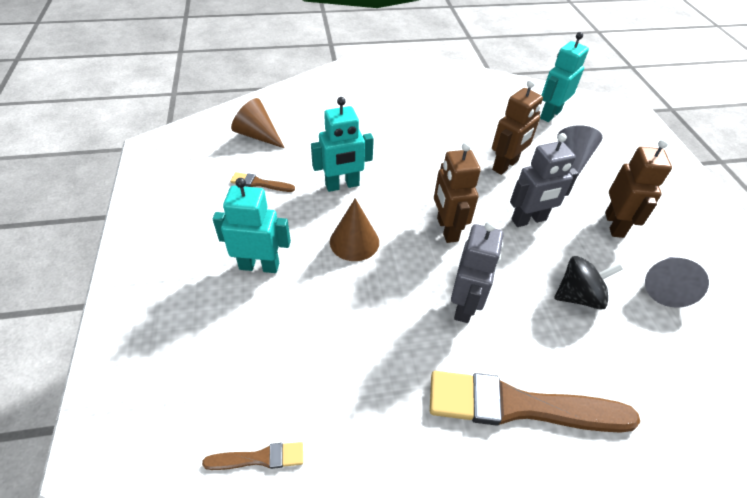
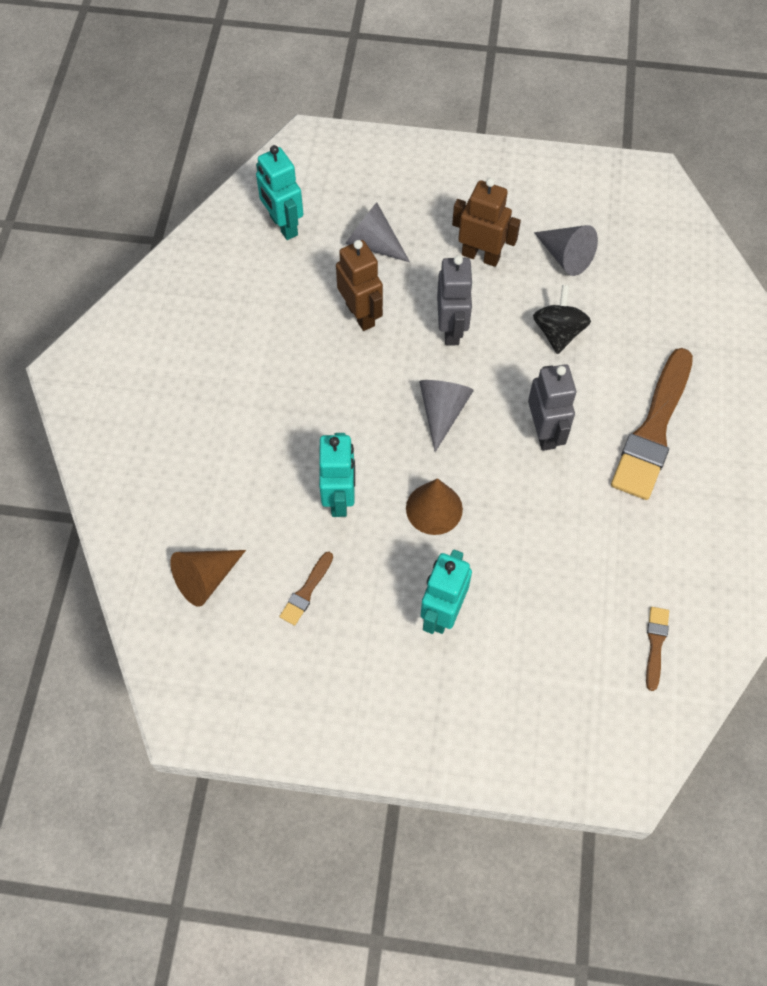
camera: 70 degrees left, 15 degrees up
brown robot [434,142,481,243] -> grey cone [419,380,474,452]
grey robot [451,221,504,323] -> grey robot turned 45 degrees clockwise [528,364,576,451]

